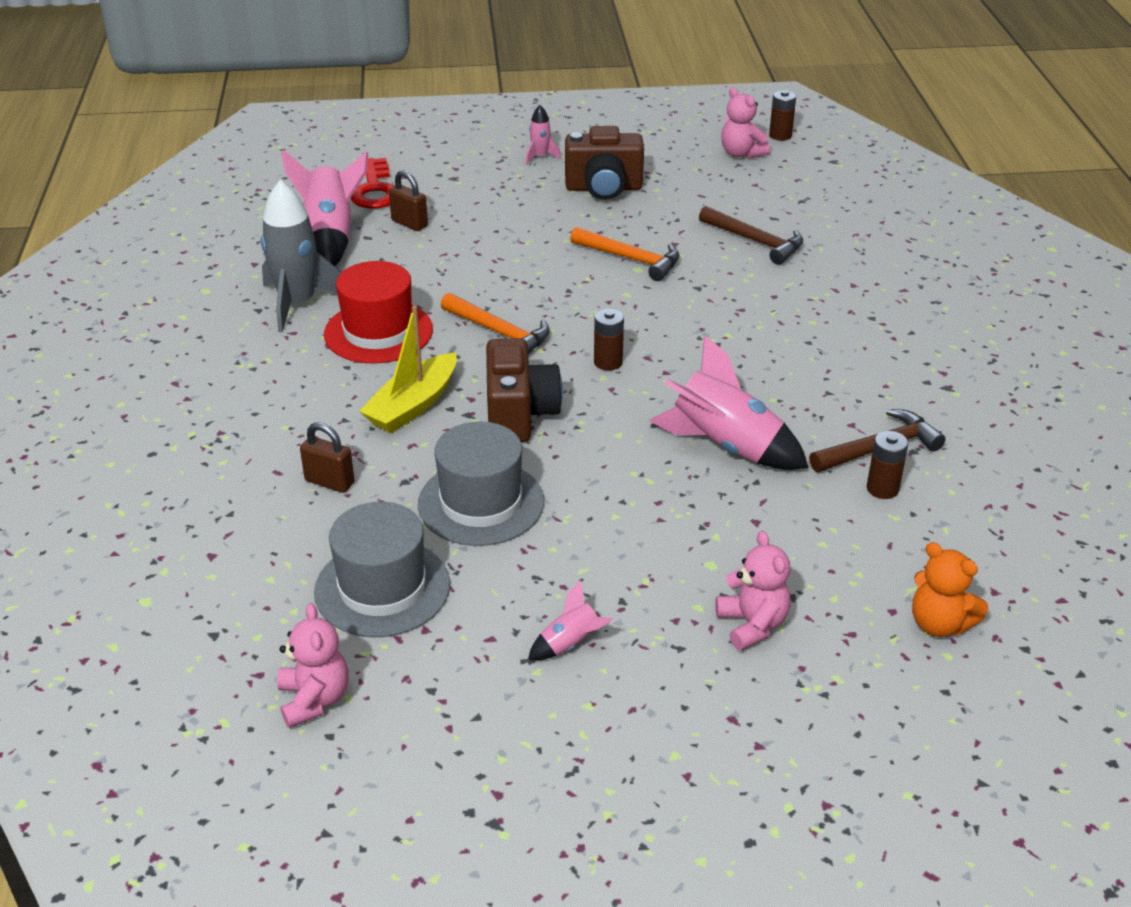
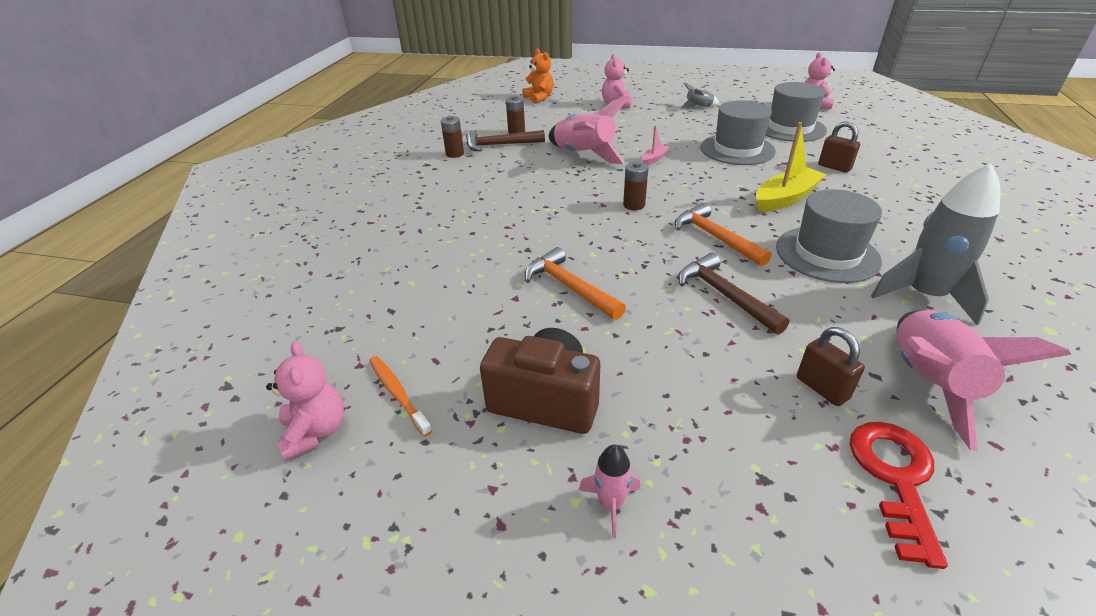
camera: 160 degrees left, 0 degrees up
red hat [324,261,433,364] -> grey hat [776,189,882,283]
brown camera [486,338,563,442] -> none
pink rocket [528,580,613,660] -> grey rocket [681,83,719,109]
brown hammer [699,206,803,265] -> brown hammer moved to [678,253,790,335]
brown battery [769,90,796,141] -> brown battery moved to [441,116,464,158]
none -> orange toothbrush [369,356,432,437]
none -> pink boat [642,126,669,165]

